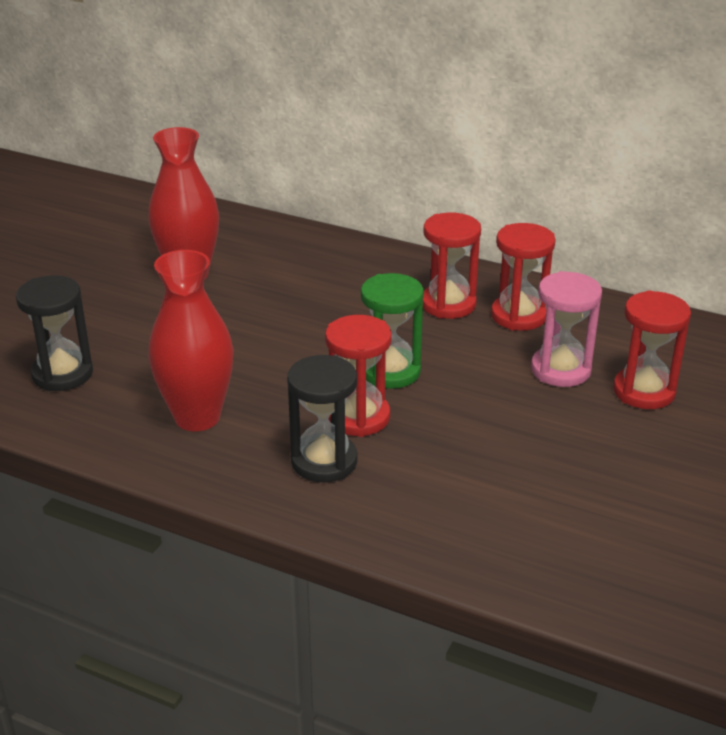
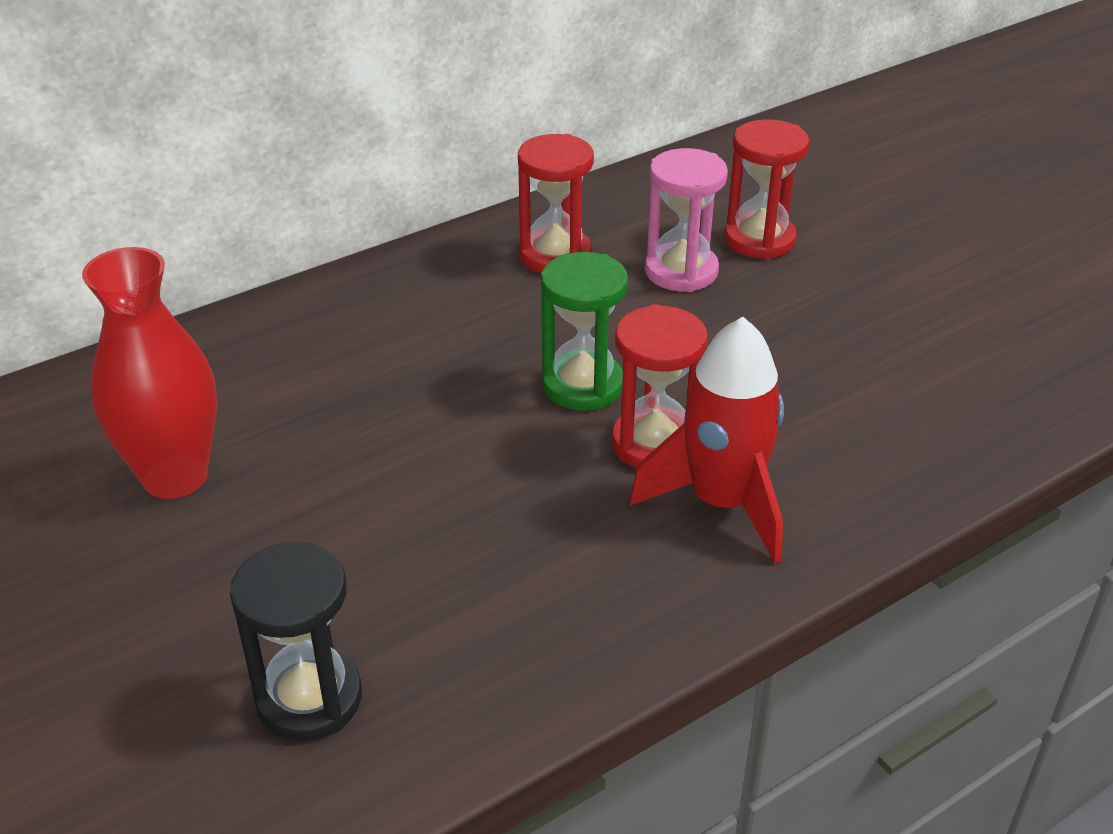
camera: 60 degrees left, 5 degrees up
red vase [148,250,234,431] -> none
black hourglass [287,355,358,482] -> red rocket [629,317,784,564]
red hourglass [423,213,481,319] -> none

